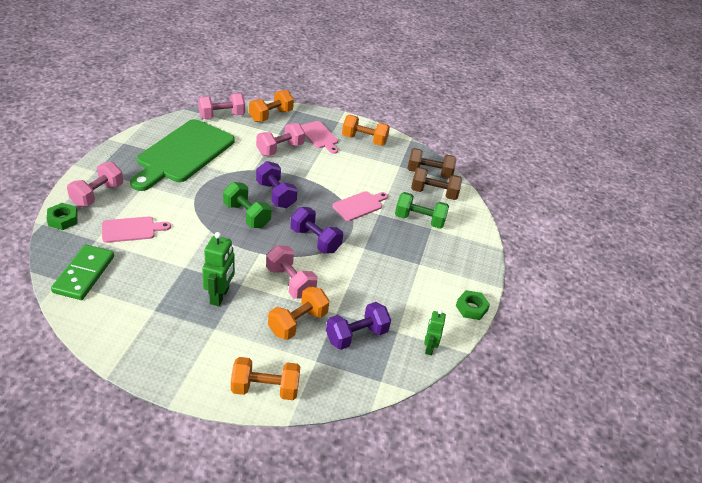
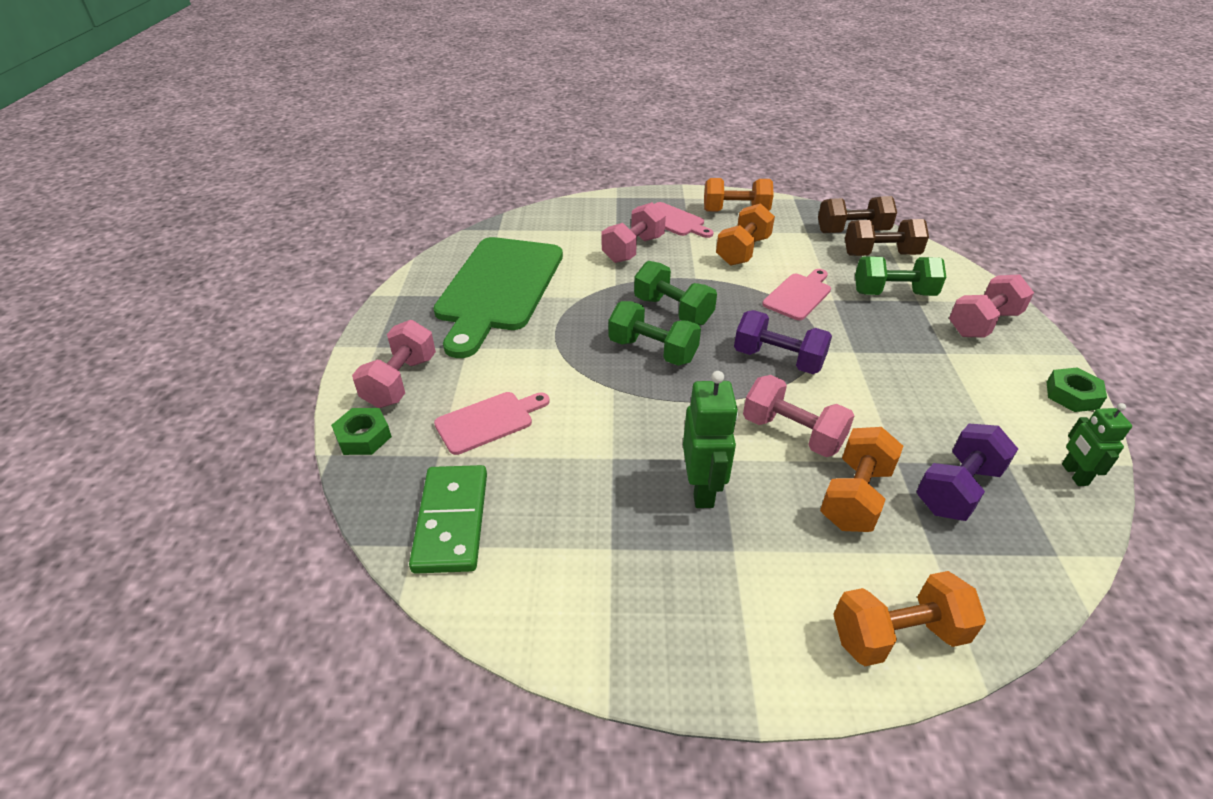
camera: 10 degrees left, 0 degrees up
pink dumbbell [198,93,245,119] -> pink dumbbell moved to [949,274,1034,338]
orange dumbbell [249,90,294,122] -> orange dumbbell moved to [716,203,775,266]
purple dumbbell [256,161,298,208] -> green dumbbell [634,261,717,326]

